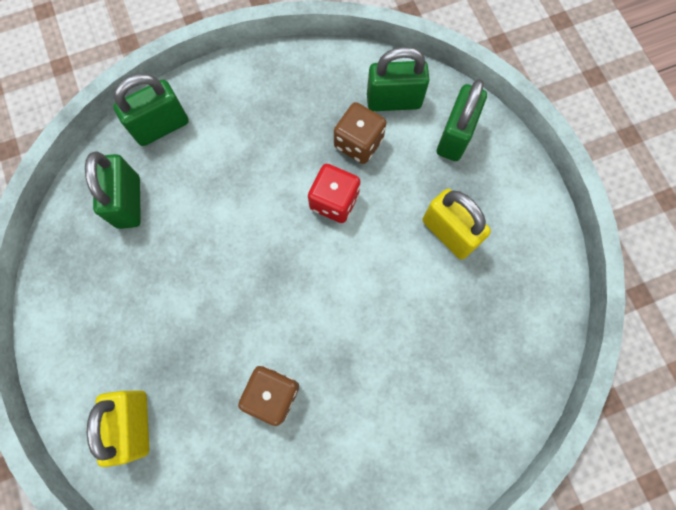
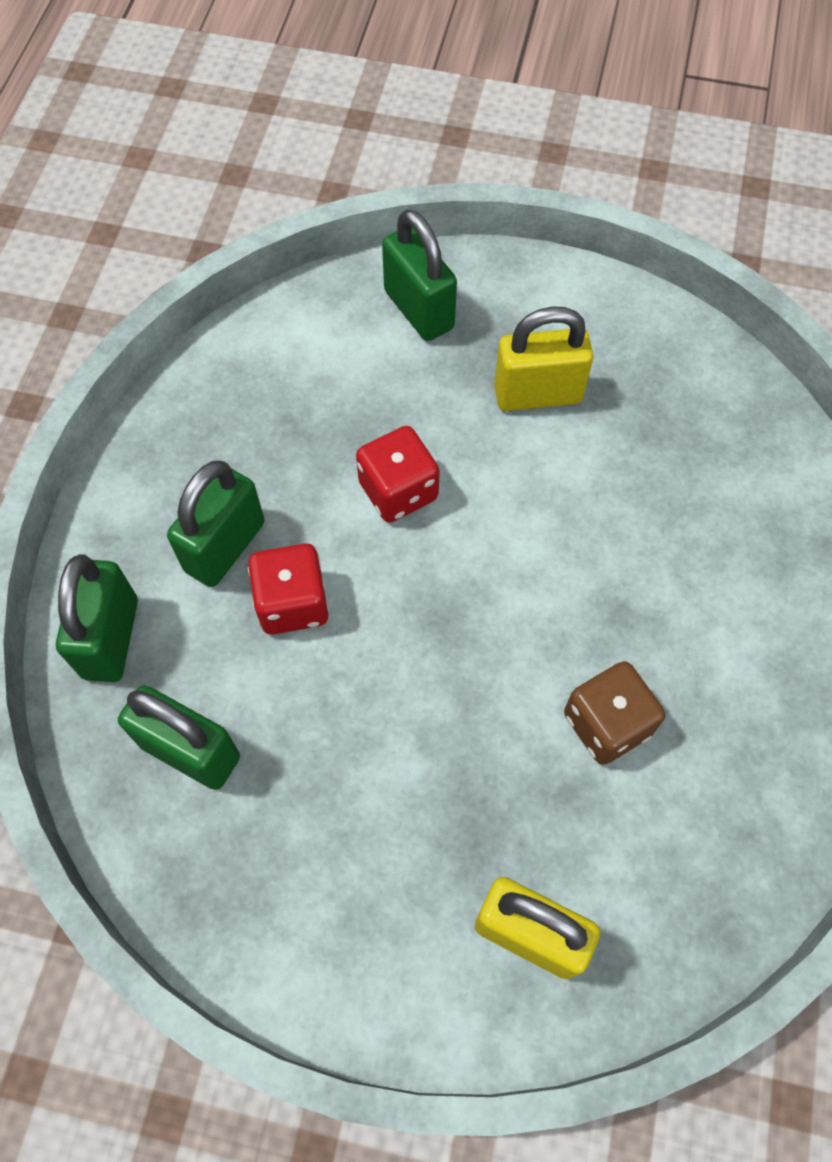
camera: 55 degrees left, 10 degrees down
brown dice [334,102,386,164] -> none
green padlock [367,47,429,111] -> green padlock moved to [167,461,264,587]
none -> red dice [248,543,329,635]

